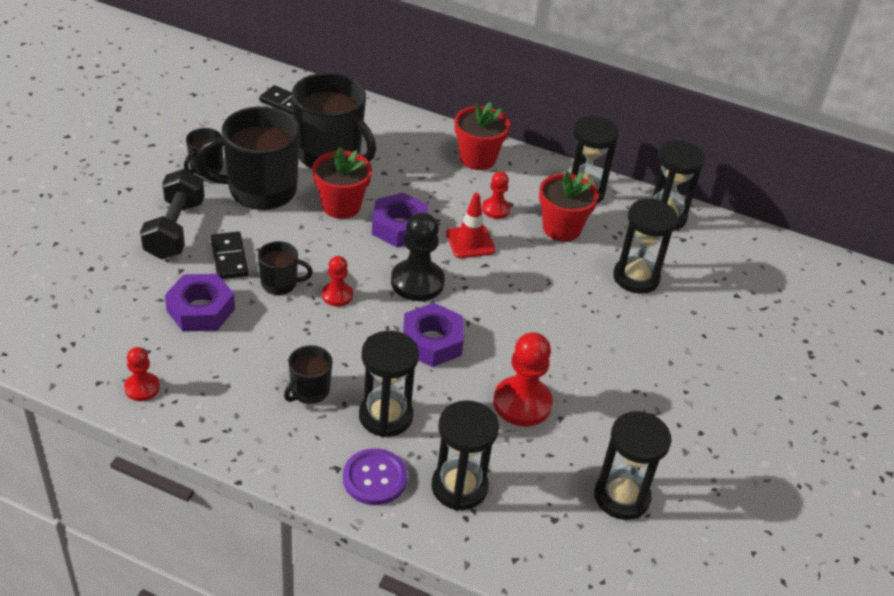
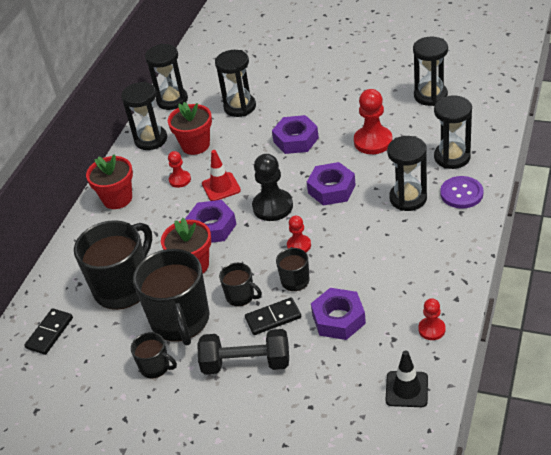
camera: 85 degrees left, 0 degrees up
black mug [284,345,332,404] -> black mug moved to [219,263,262,306]
none -> purple nut [272,115,319,154]
none -> black traffic cone [386,351,428,407]

